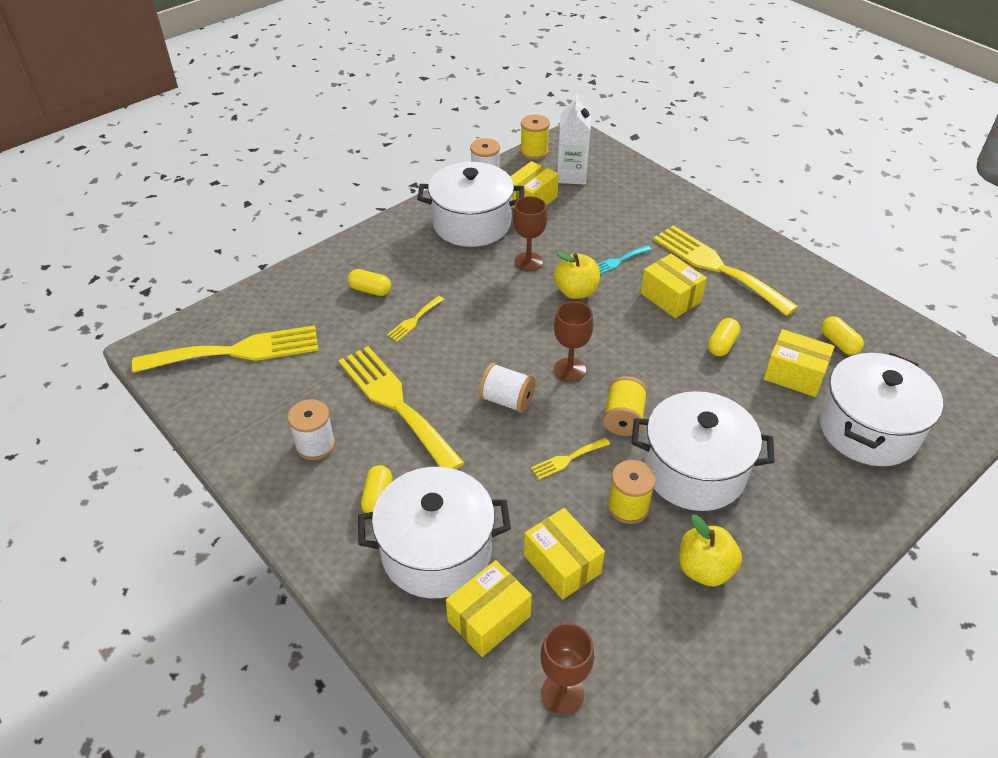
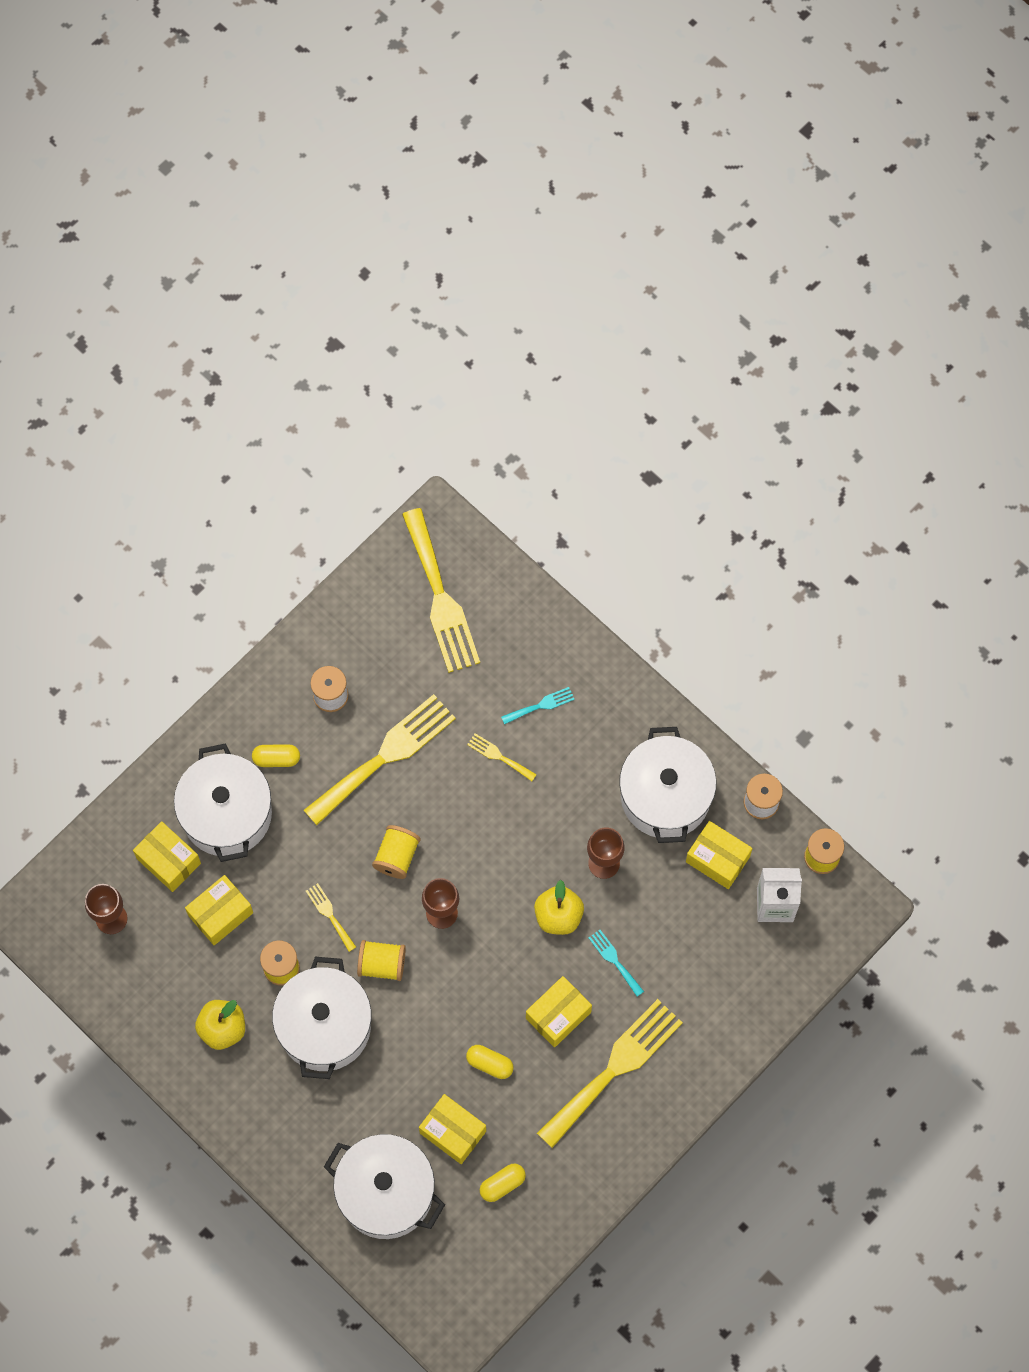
camera: 85 degrees right, 25 degrees up
yellow capsule [348,269,391,296] -> turquoise fork [501,687,575,724]
white spool [479,363,536,413] -> yellow spool [372,825,421,879]
yellow box [763,329,835,397] -> yellow box turned 75 degrees counterclockwise [419,1094,486,1164]

